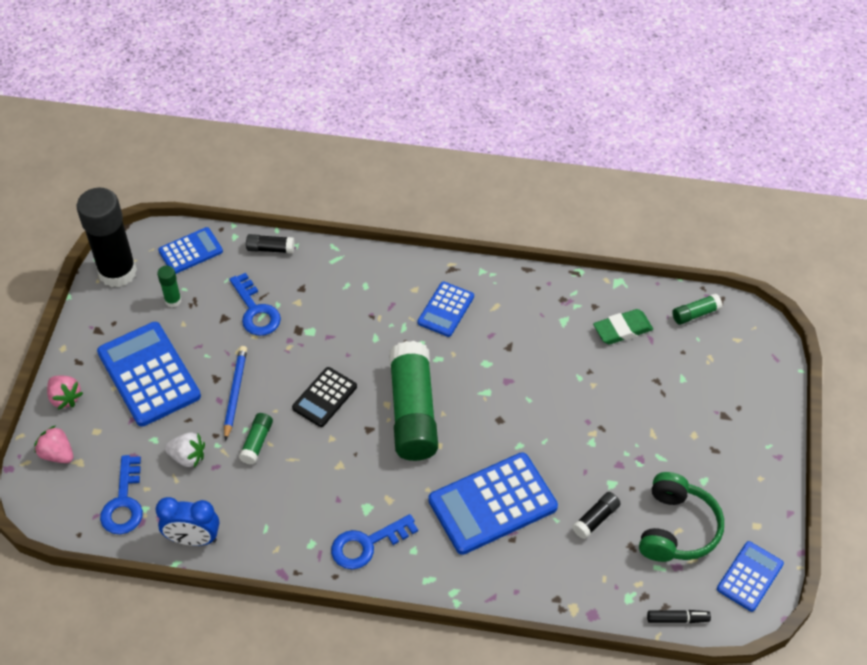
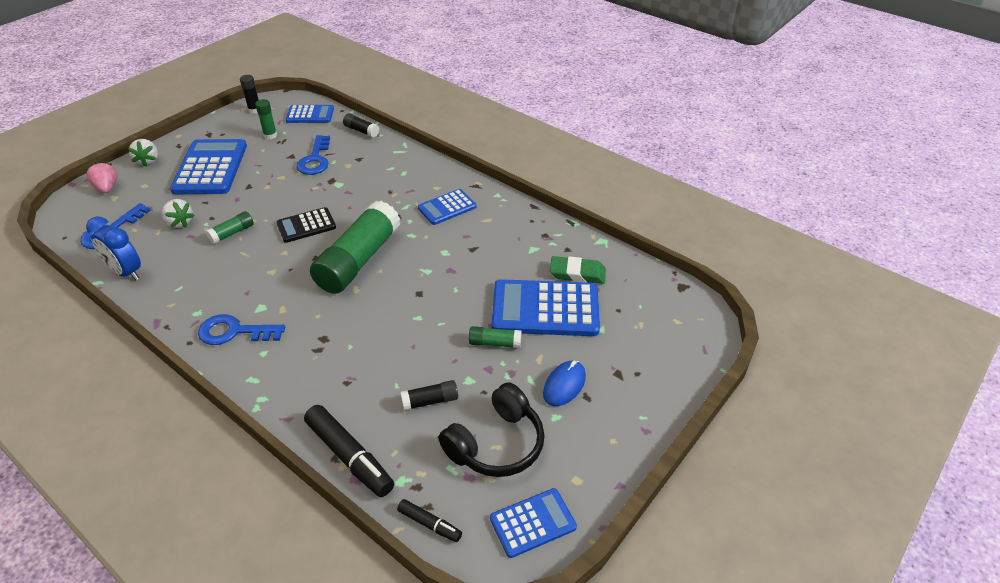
camera: 30 degrees right, 10 degrees down
pink strawberry [47,375,83,409] -> white strawberry [128,139,158,166]
black glue stick [77,188,137,287] -> black glue stick [240,75,259,114], size x0.43
blue pencil [224,346,247,441] -> none
blue calculator [428,452,558,555] -> blue calculator moved to [491,279,600,336]
green headphones [639,472,724,562] -> black headphones [439,382,545,477]
green glue stick [672,293,722,325] -> green glue stick moved to [469,326,522,348]
none -> black marker [304,405,394,497]
none -> blue mouse [543,361,586,406]

